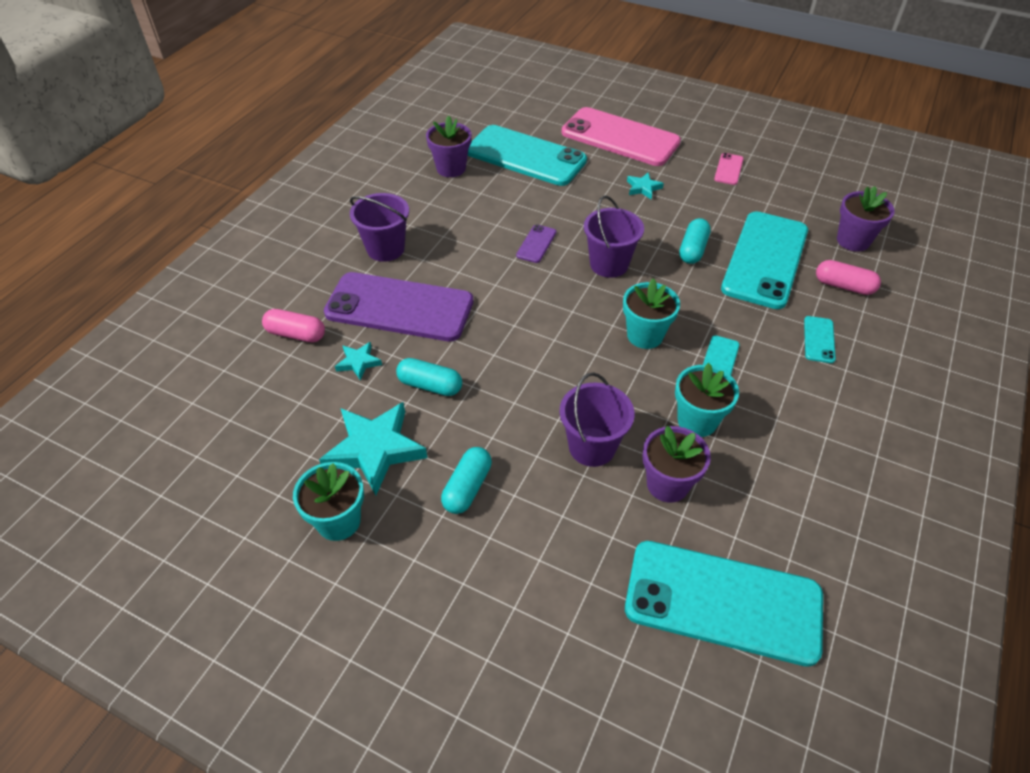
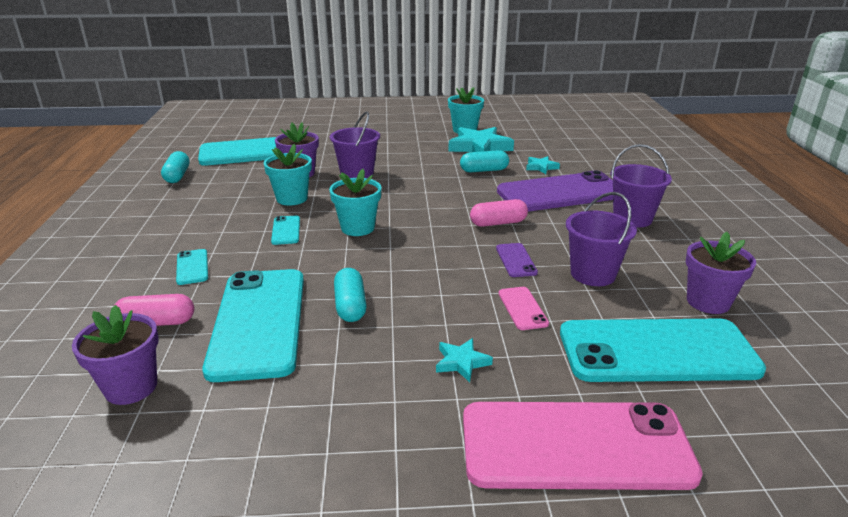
camera: 150 degrees right, 20 degrees down
pink capsule [262,309,325,342] -> pink capsule moved to [470,199,528,227]
turquoise capsule [441,447,492,514] -> turquoise capsule moved to [161,151,190,183]
purple bucket [584,196,644,278] -> purple bucket moved to [566,192,637,286]
pink phone [714,153,744,185] -> pink phone moved to [499,287,549,330]

